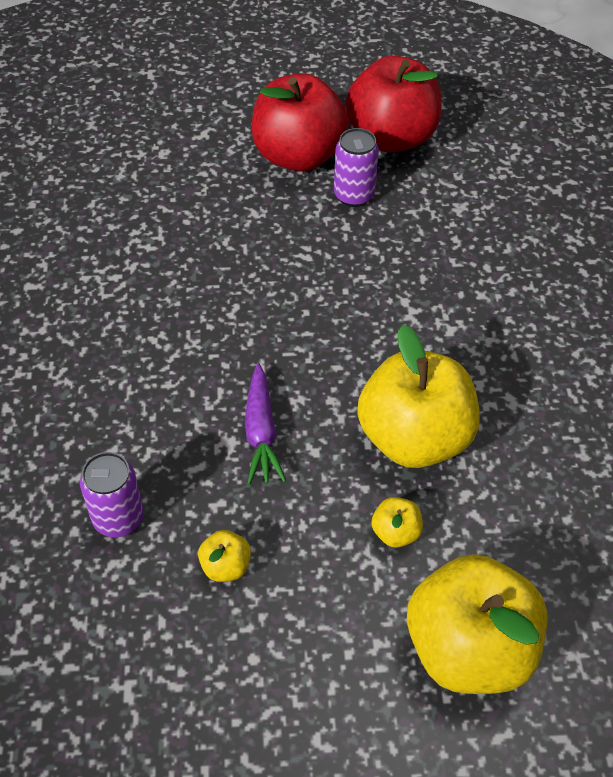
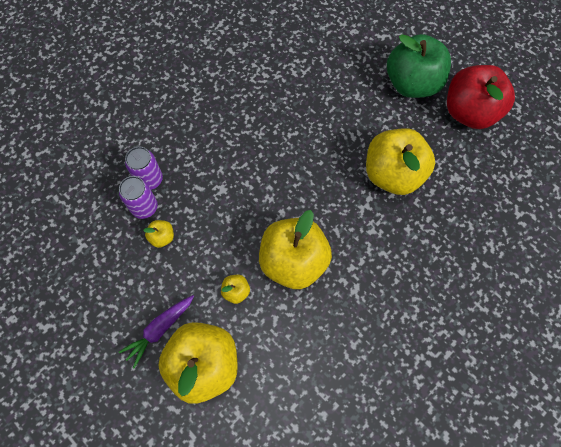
camera: 50 degrees right, 15 degrees up
purple carrot [245,363,286,485] -> purple carrot moved to [119,295,194,368]
red apple [252,73,349,172] -> green apple [387,34,451,98]
purple can [334,128,379,207] -> purple can moved to [119,176,158,219]
none -> yellow apple [366,128,435,195]

